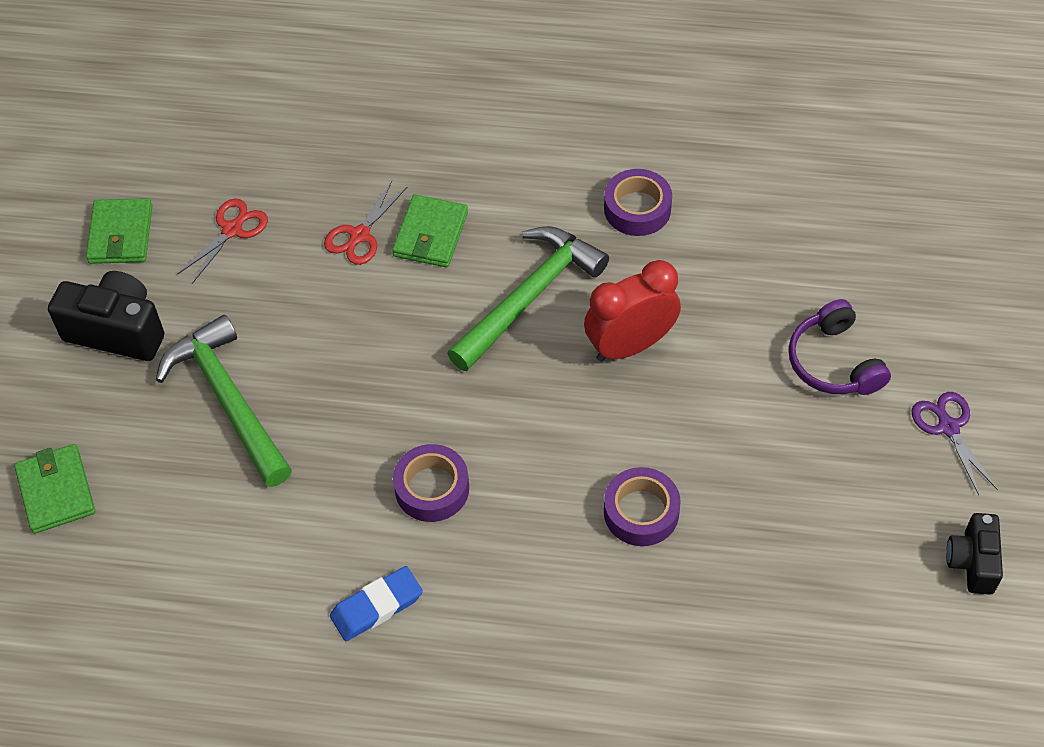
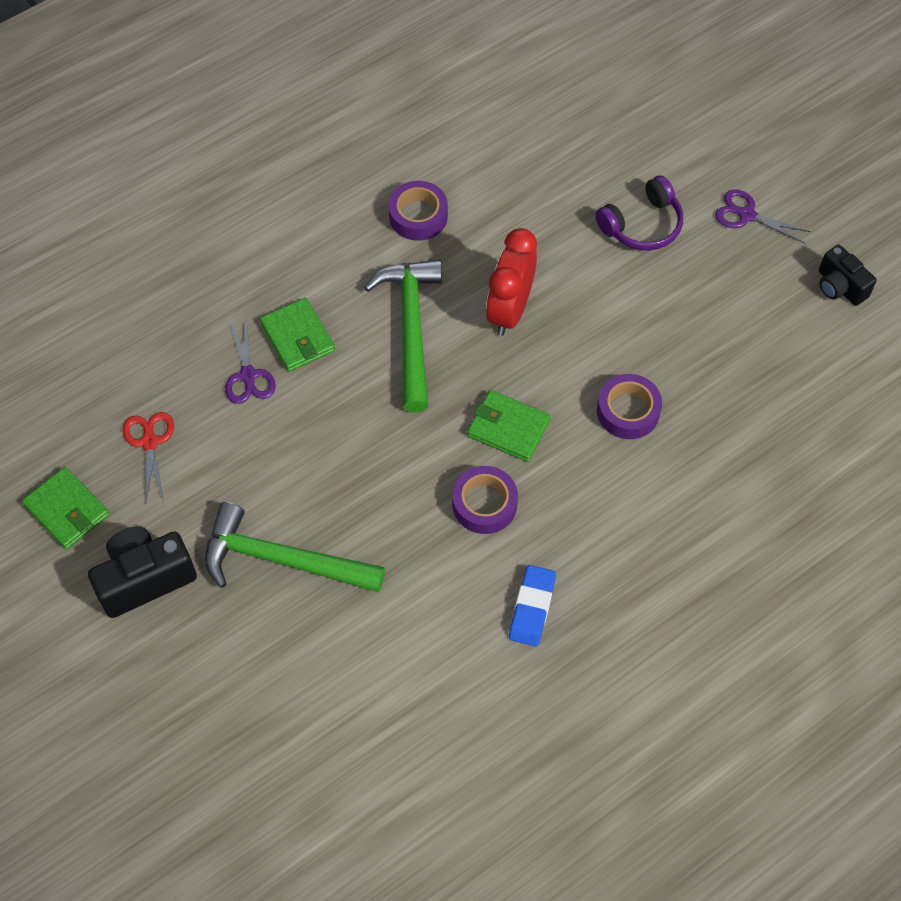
camera: 45 degrees left, 5 degrees up
green wallet [14,444,95,534] -> green wallet moved to [467,390,551,462]
red scissors [324,181,408,265] -> purple scissors [225,320,276,404]
purple headphones [789,299,891,395] -> purple headphones turned 60 degrees counterclockwise [595,175,683,251]

